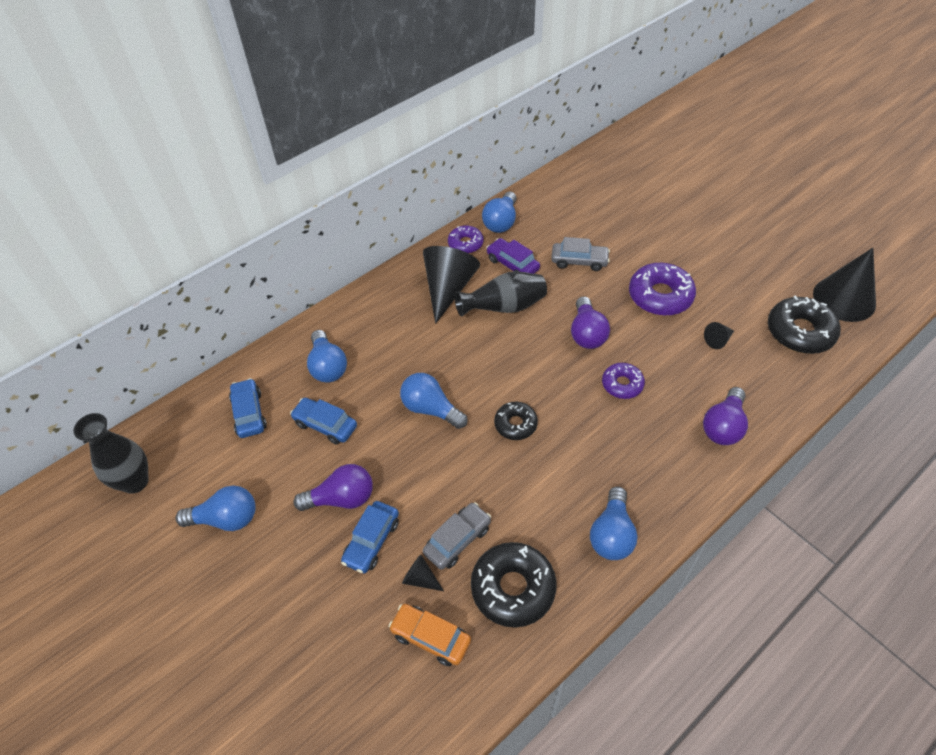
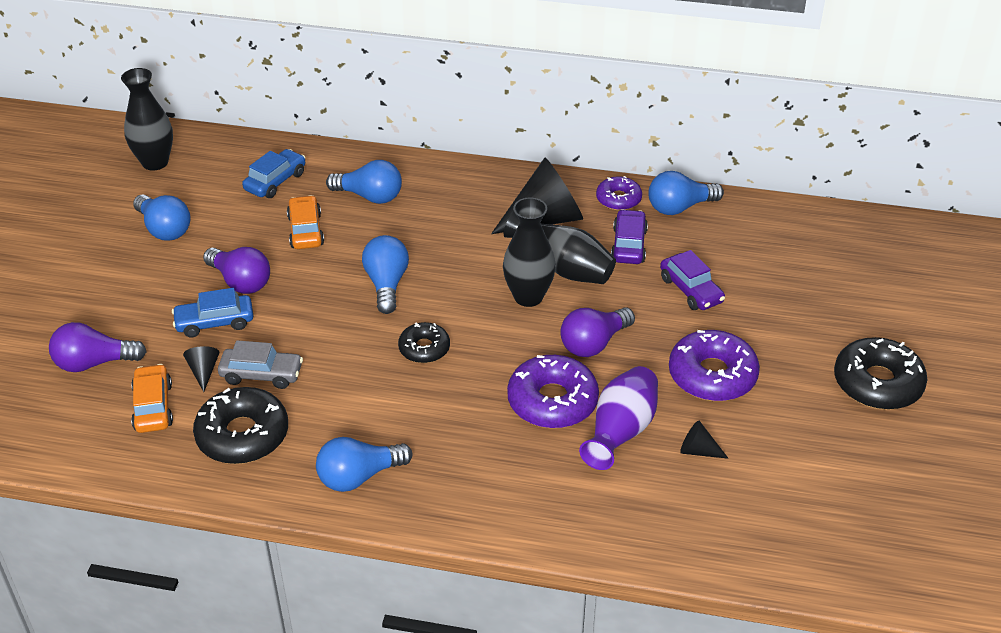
camera: 50 degrees right, 10 degrees down
blue car [290,398,357,444] -> orange car [287,195,324,249]
blue light bulb [307,330,347,383] -> blue light bulb turned 105 degrees counterclockwise [326,160,402,204]
grey car [551,237,610,271] -> purple car [660,250,725,310]
purple donut [602,363,645,399] -> purple donut [507,355,599,429], size x1.69
purple light bulb [703,387,748,445] -> purple light bulb moved to [49,322,147,372]
black donut [768,296,841,354] -> black donut moved to [834,337,927,410]
black cone [813,248,876,322] -> none
none -> black vase [503,198,556,307]
none -> purple vase [579,366,658,470]

